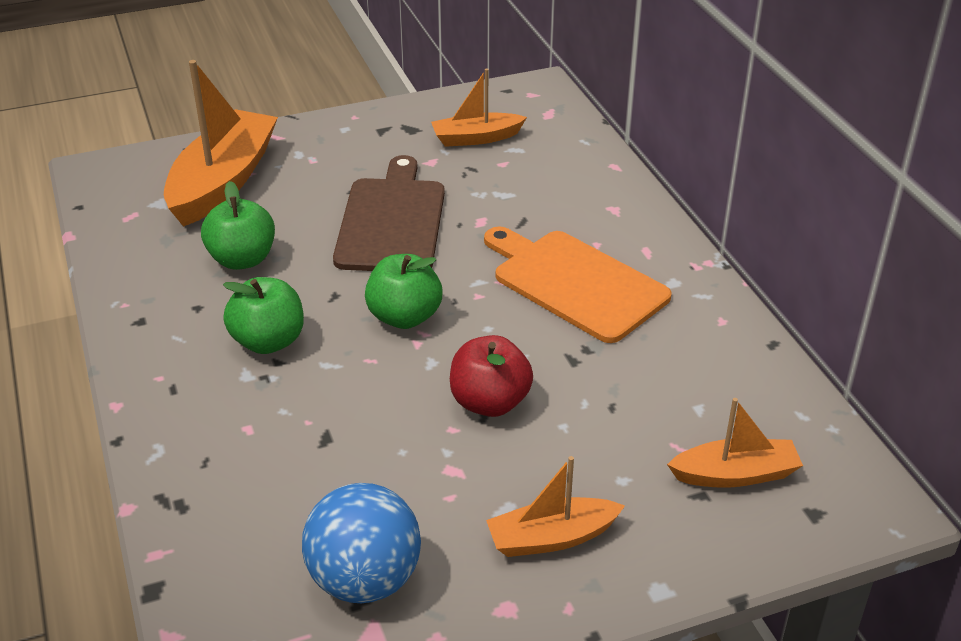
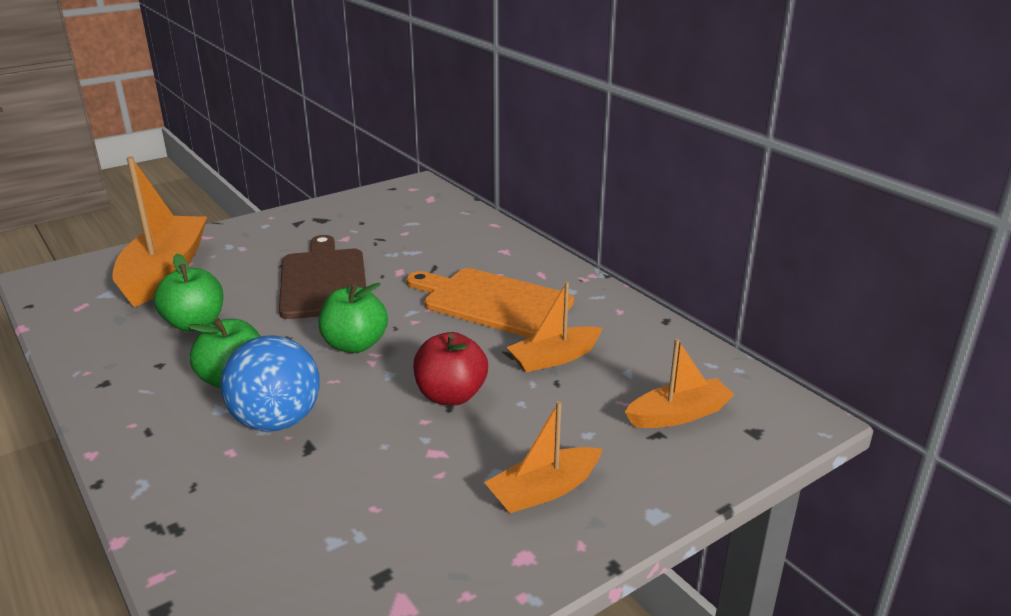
camera: 15 degrees left, 10 degrees down
blue ball [302,483,421,603] -> blue ball moved to [220,335,320,432]
orange boat [431,68,527,147] -> orange boat moved to [506,281,603,372]

